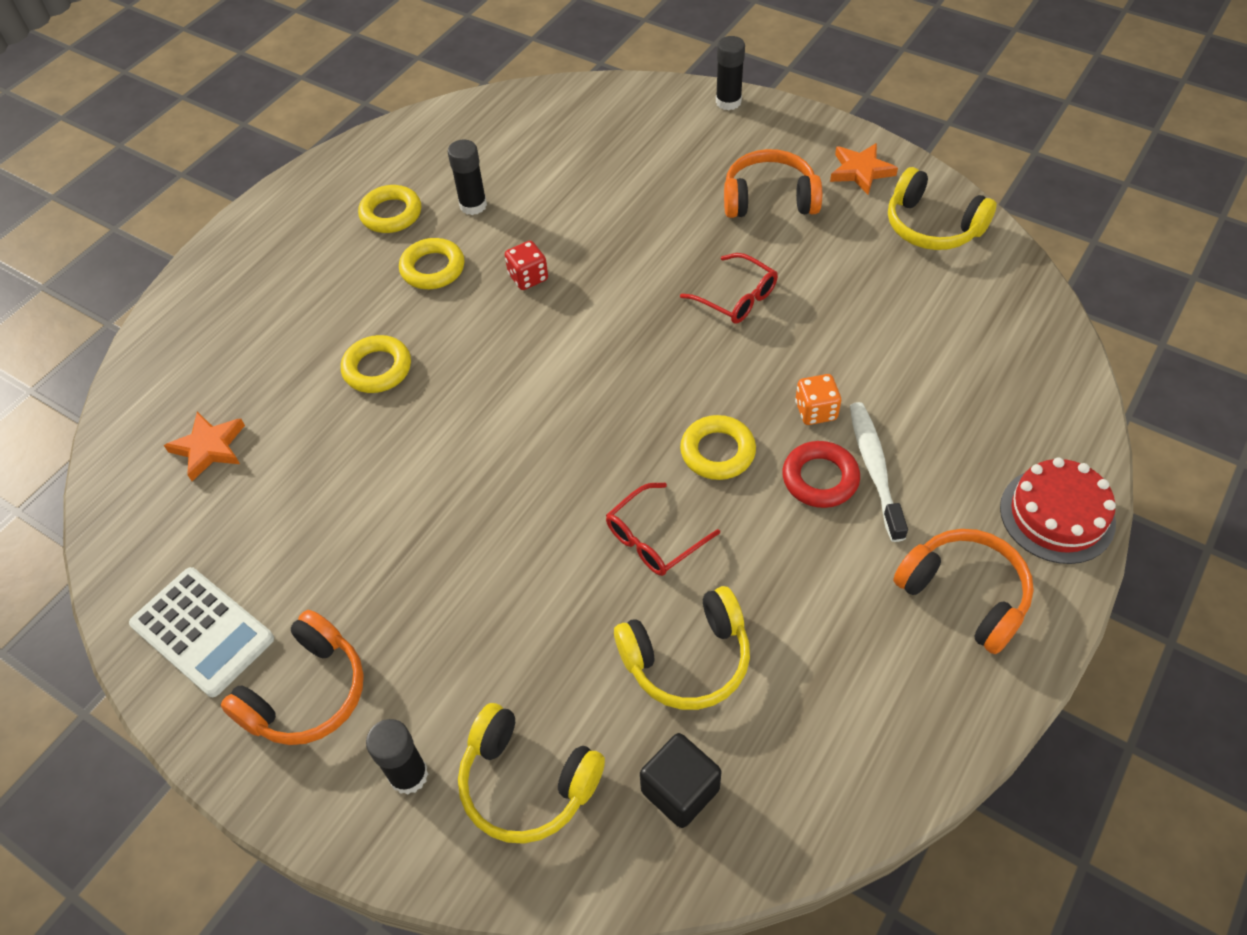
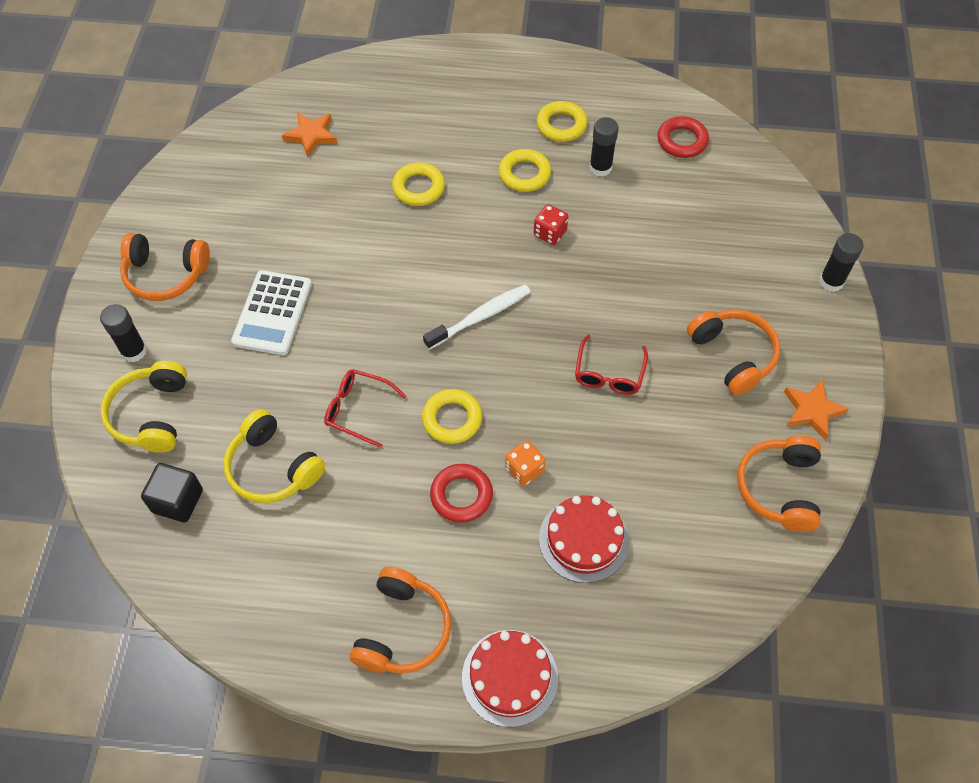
camera: 60 degrees right, 5 degrees up
white calculator [129,567,274,697] -> white calculator moved to [231,270,312,355]
white toothbrush [850,402,908,542] -> white toothbrush moved to [423,284,531,350]
yellow headphones [888,167,997,250] -> orange headphones [737,435,821,532]
none -> red cake [539,495,629,583]
none -> red ring [658,116,709,158]

